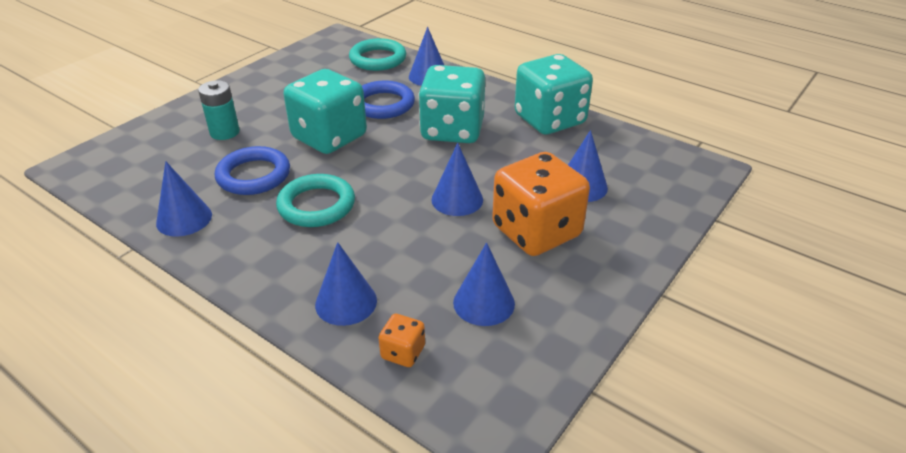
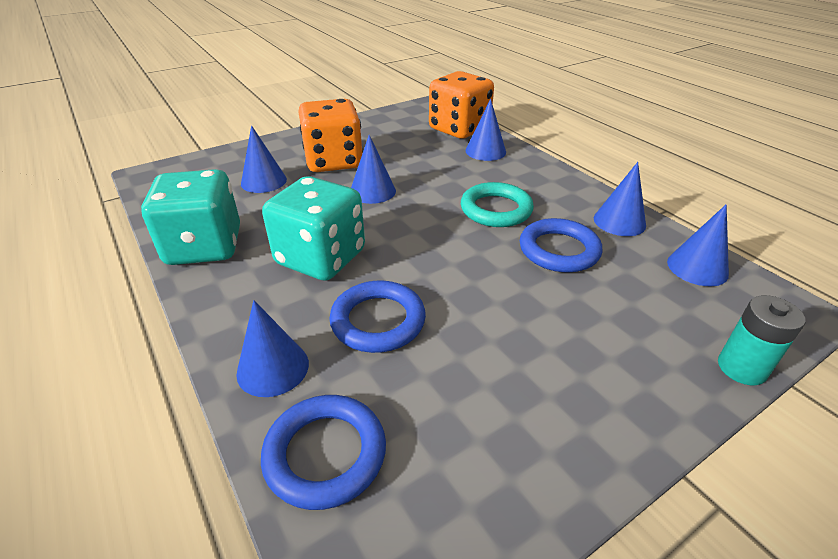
camera: 160 degrees left, 0 degrees up
turquoise battery [198,80,240,140] -> turquoise battery moved to [718,295,805,385]
turquoise dice [283,69,367,154] -> none
turquoise ring [349,38,406,71] -> blue ring [261,395,386,510]
orange dice [379,314,425,367] -> orange dice [429,71,494,139], size x2.33
blue cone [453,243,515,326] -> blue cone moved to [667,204,729,286]

